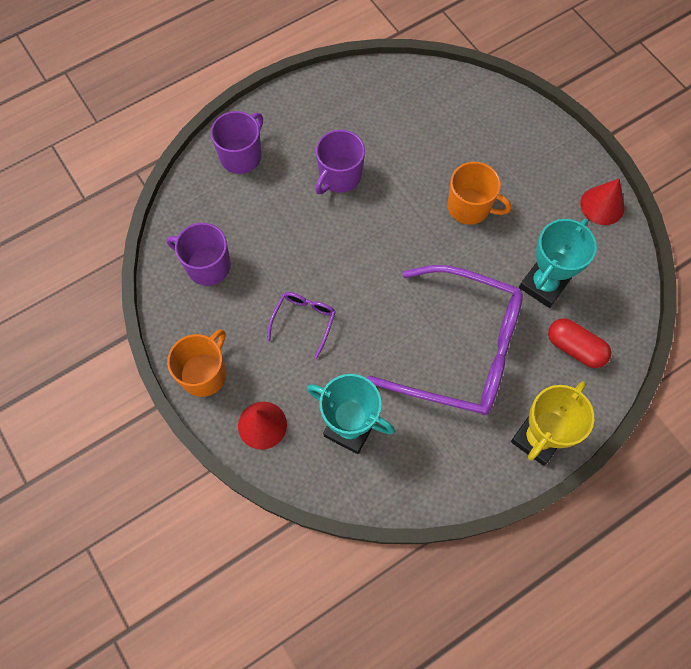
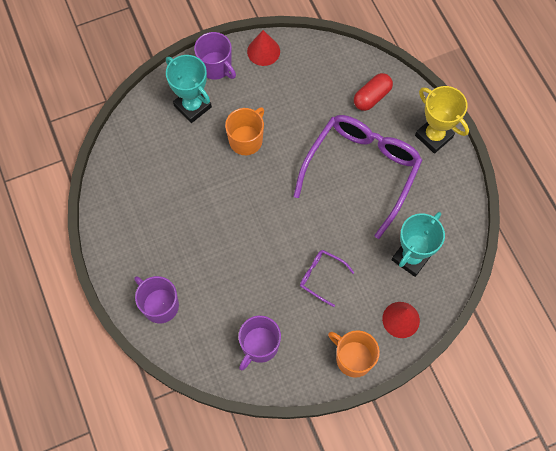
camera: 80 degrees left, 0 degrees up
purple mug [315,130,365,194] -> purple mug moved to [194,32,236,79]
turquoise trophy [519,219,597,308] -> turquoise trophy moved to [166,55,212,123]

